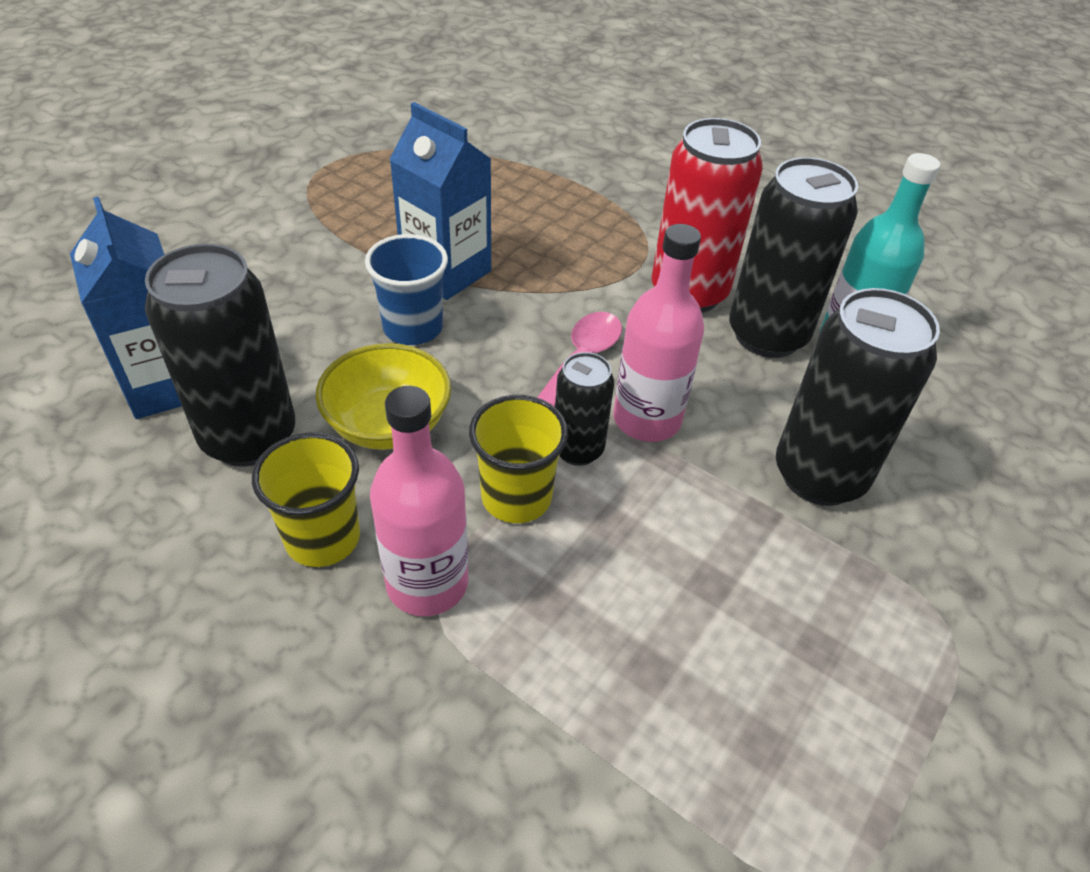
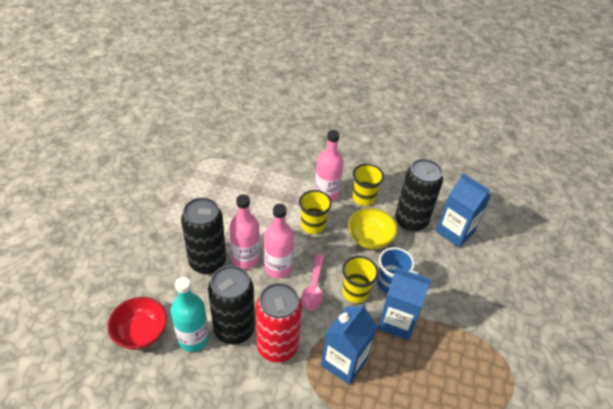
camera: 160 degrees right, 0 degrees up
black can [555,352,614,466] -> none
none -> red bowl [107,297,167,350]
none -> pink bottle [229,194,260,269]
none -> blue carton [321,303,377,385]
none -> yellow cup [342,256,379,303]

